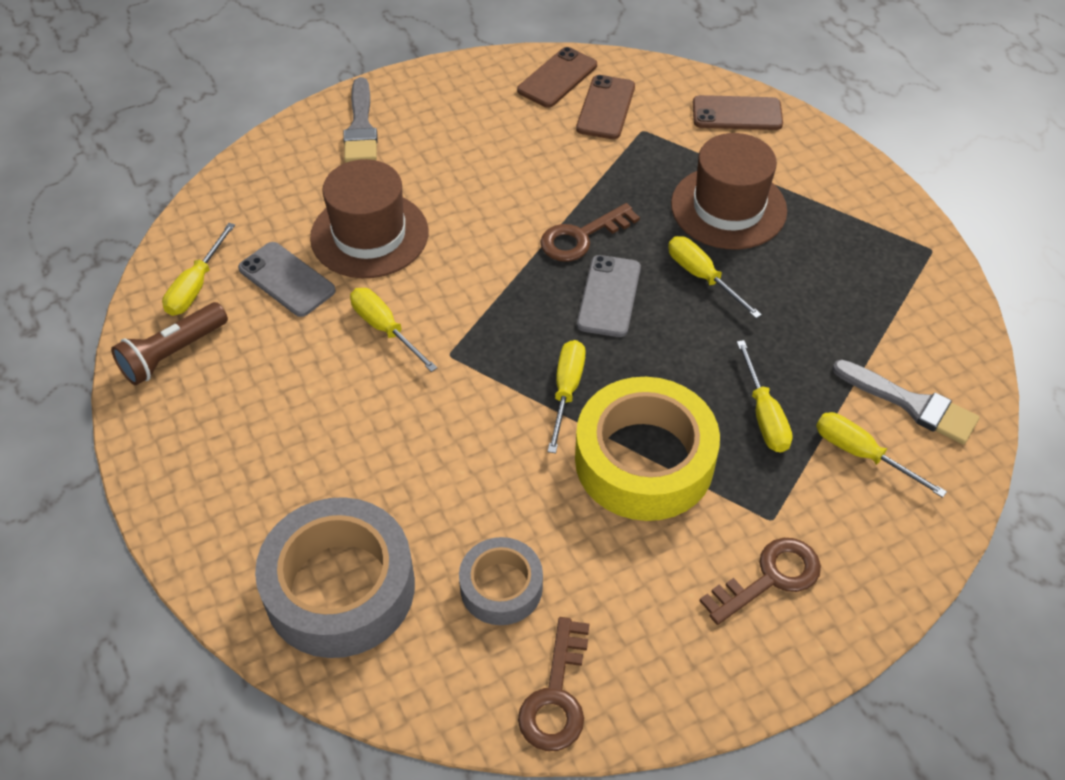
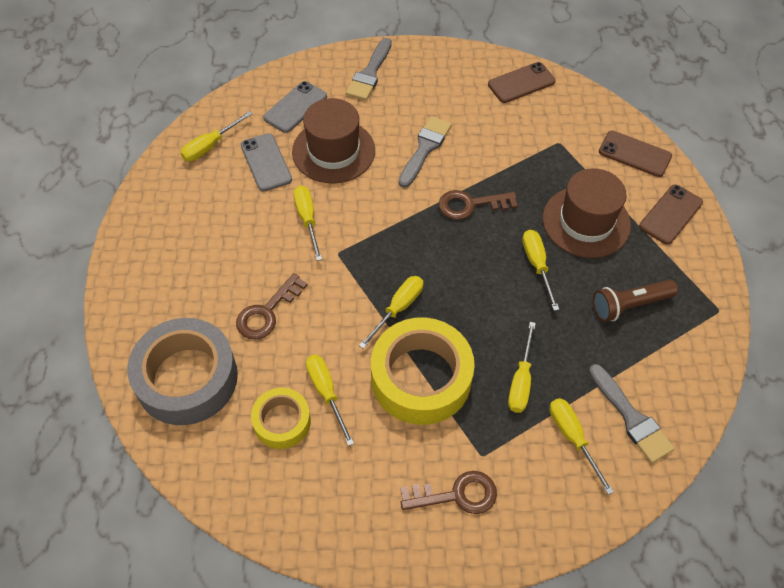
camera: 25 degrees right, 5 degrees up
brown flashlight [111,302,228,385] -> brown flashlight moved to [593,280,678,322]
grey tape [459,537,543,625] -> yellow tape [251,388,311,449]
brown key [518,617,589,751] -> brown key moved to [236,273,308,339]
brown phone [576,75,635,139] -> brown phone moved to [639,184,703,245]
grey phone [577,255,641,337] -> grey phone moved to [263,81,327,133]
none -> yellow screwdriver [306,355,354,446]
none -> grey brush [399,116,452,188]

